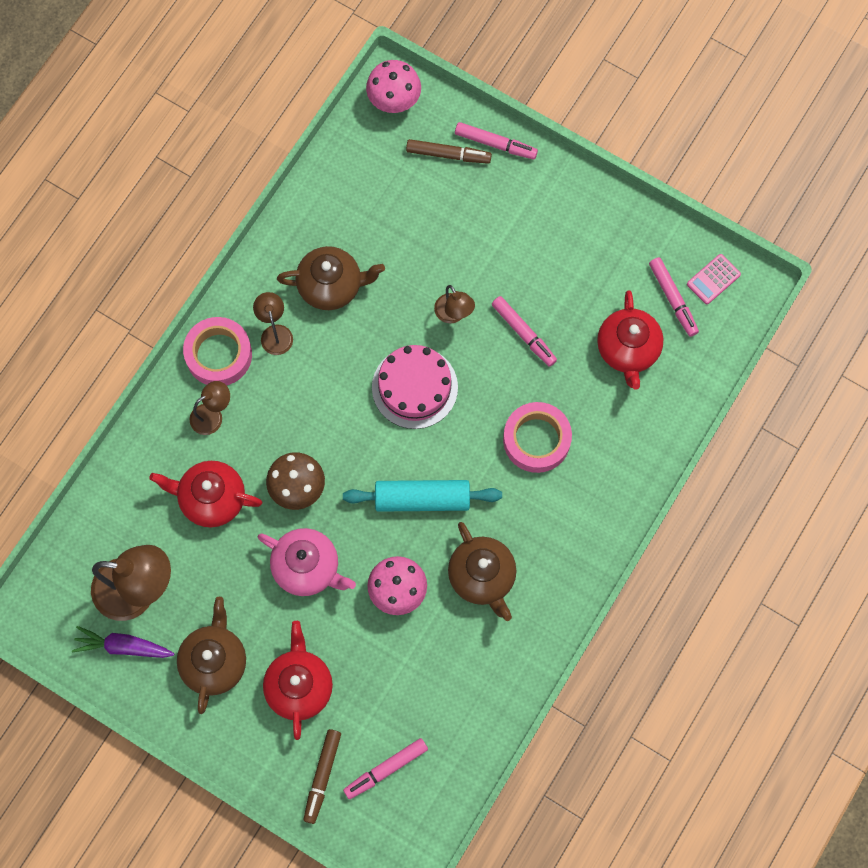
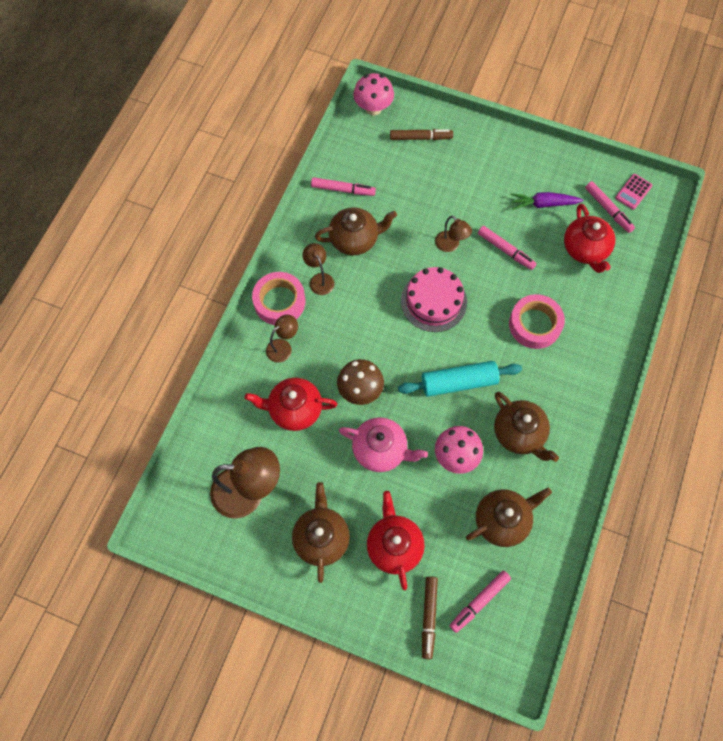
camera: 10 degrees left, 5 degrees down
purple carrot [72,626,175,658] -> purple carrot moved to [510,192,583,210]
pink marker [455,122,538,159] -> pink marker moved to [311,177,376,196]
none -> brown teapot [466,488,552,547]

